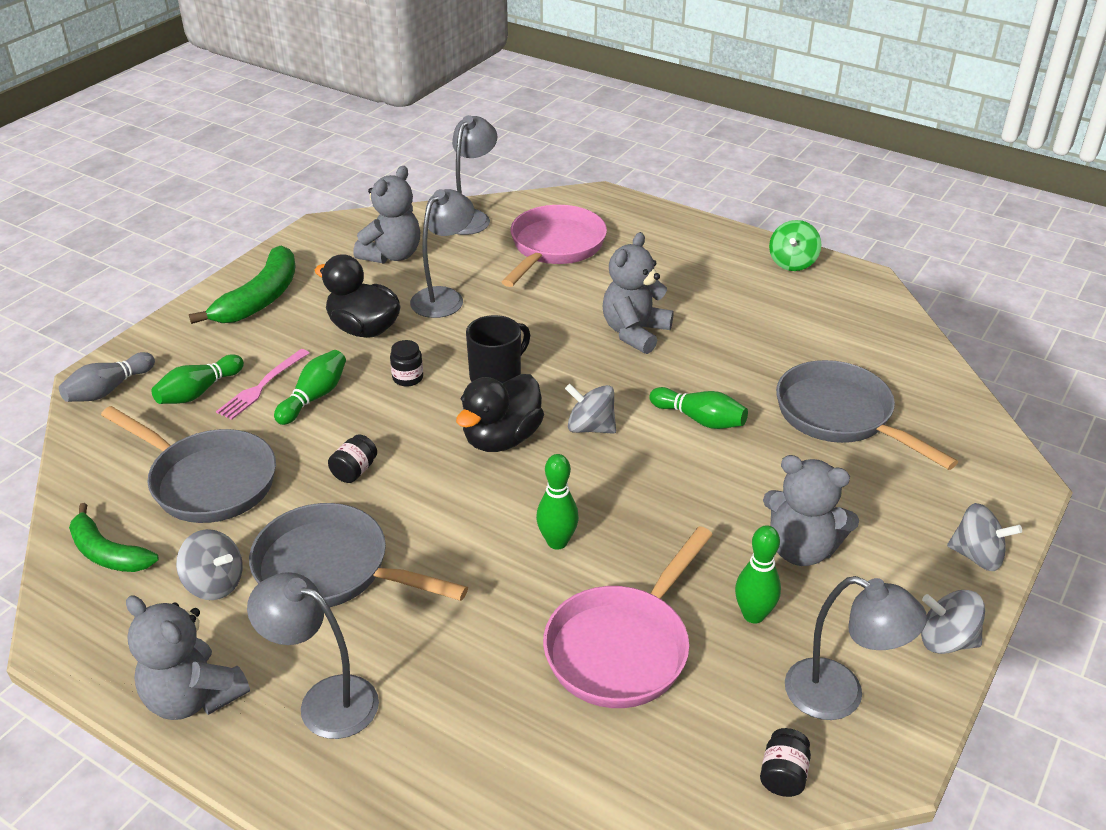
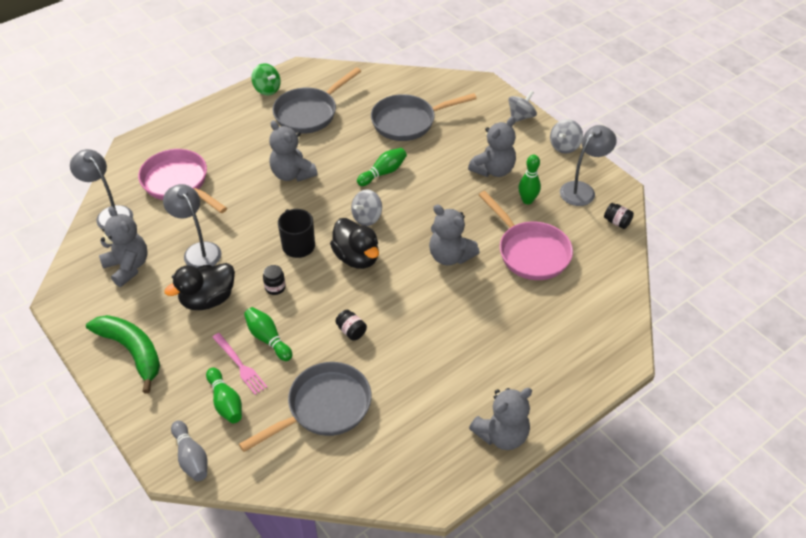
camera: 70 degrees left, 10 degrees up
green banana [69,503,159,572] -> none
grey spinning top [176,529,243,600] -> none
grey lamp [247,572,379,739] -> none
grey pan [249,503,468,607] -> grey pan moved to [272,67,361,134]
green bowling pin [536,454,579,550] -> grey teddy bear [429,204,479,265]

